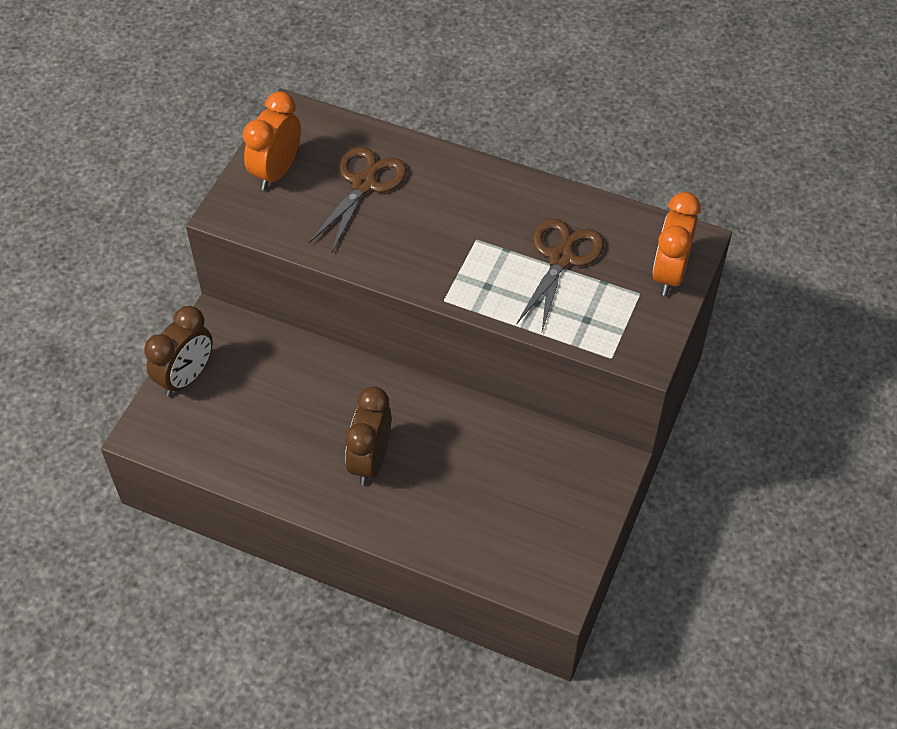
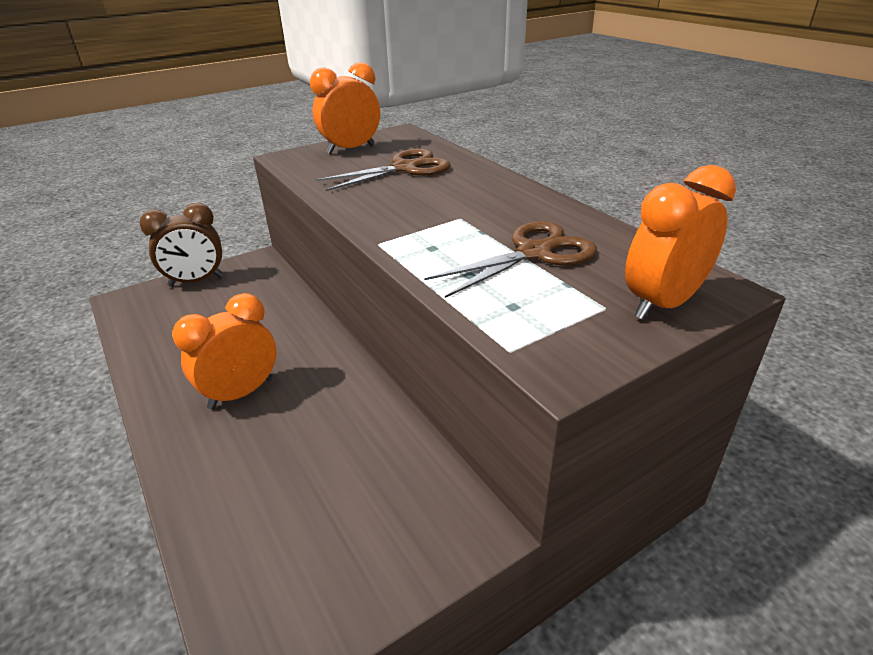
camera: 35 degrees right, 20 degrees down
brown clock [345,386,391,485] -> orange clock [172,293,276,409]

